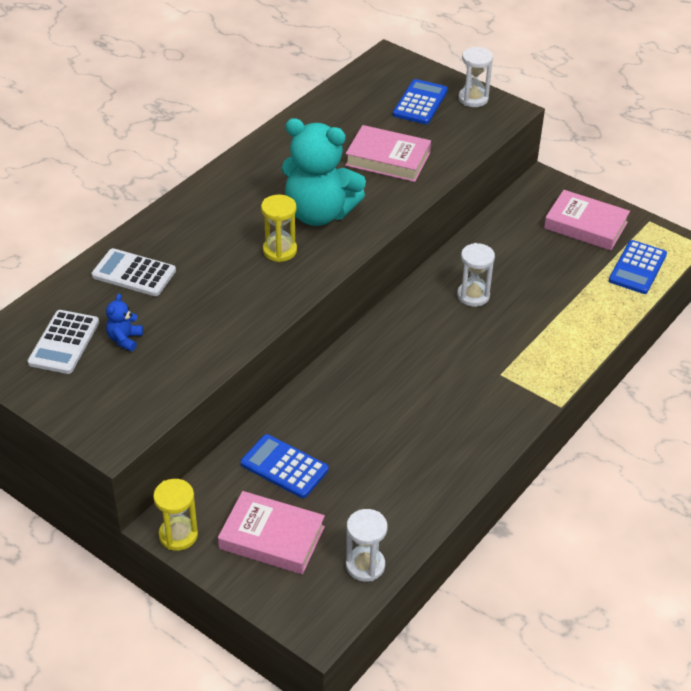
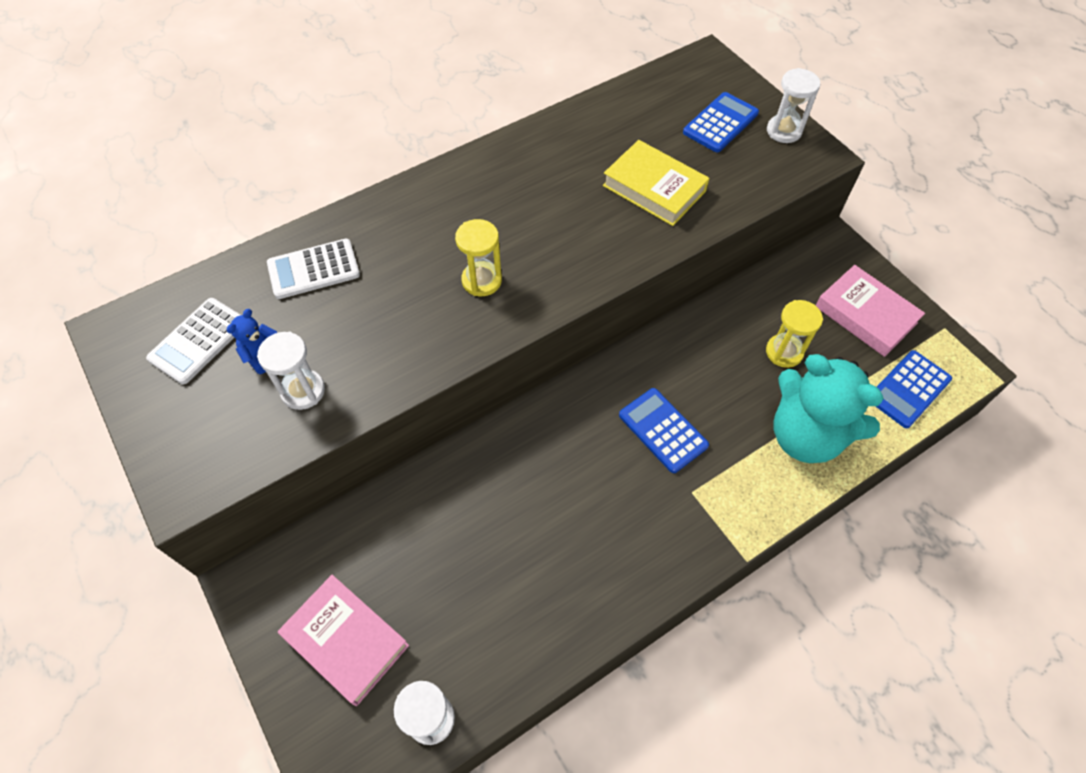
camera: 20 degrees right, 15 degrees up
white calculator [92,248,176,296] -> white calculator turned 60 degrees counterclockwise [267,239,360,299]
yellow hourglass [153,479,198,551] -> yellow hourglass moved to [766,300,823,368]
blue calculator [241,434,329,498] -> blue calculator moved to [619,388,709,473]
turquoise teddy bear [282,118,366,226] -> turquoise teddy bear moved to [774,354,884,463]
pink book [345,125,431,182] -> yellow book [603,140,710,226]
white hourglass [457,243,495,307] -> white hourglass moved to [257,332,325,410]

